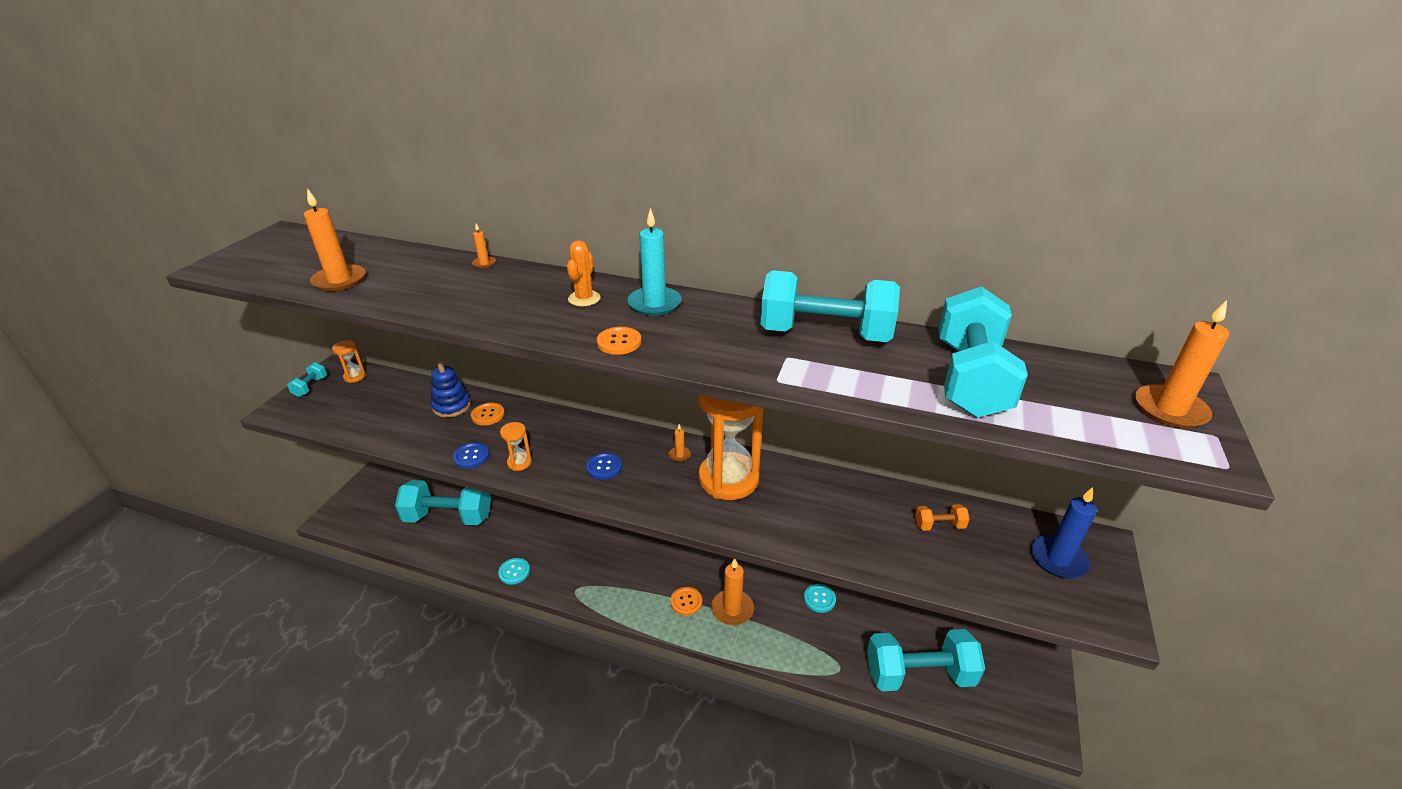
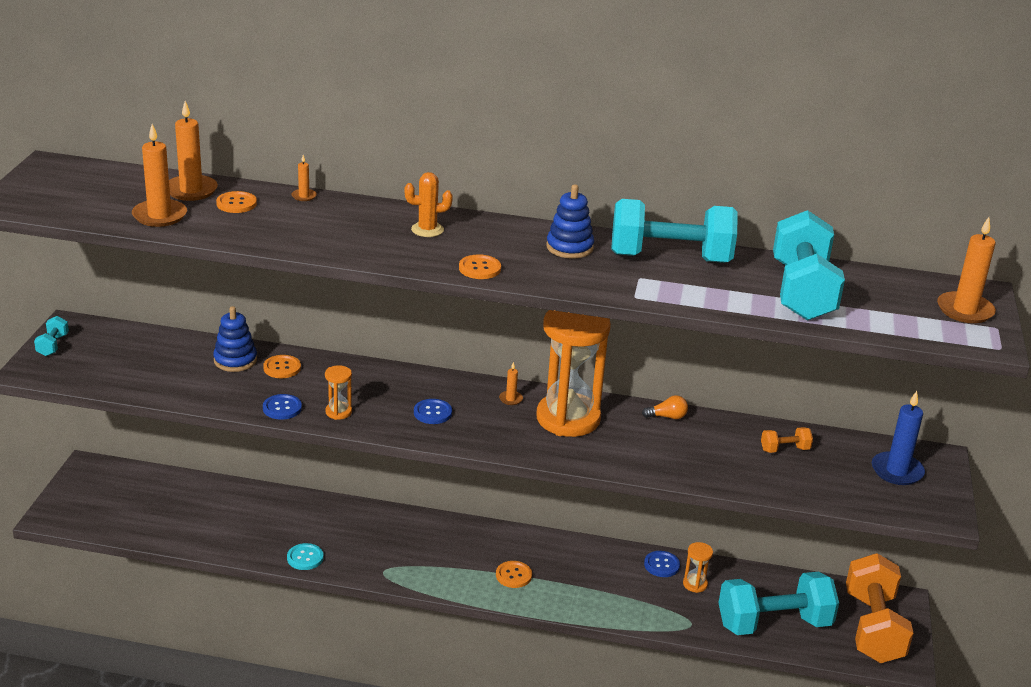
camera: 10 degrees left, 5 degrees down
orange hourglass [332,340,366,383] -> orange hourglass moved to [683,542,713,593]
turquoise dumbbell [395,480,491,525] -> none
orange cactus [567,240,601,306] -> orange cactus turned 75 degrees clockwise [404,172,453,237]
turquoise candle [627,208,682,316] -> none
orange candle [711,559,754,625] -> orange candle moved to [169,101,218,201]
turquoise button [804,584,836,613] -> blue button [644,551,680,577]
none -> orange button [216,191,257,213]
none -> blue stacking toy [546,184,594,259]
none -> orange light bulb [642,395,688,419]
none -> orange dumbbell [846,553,913,663]

